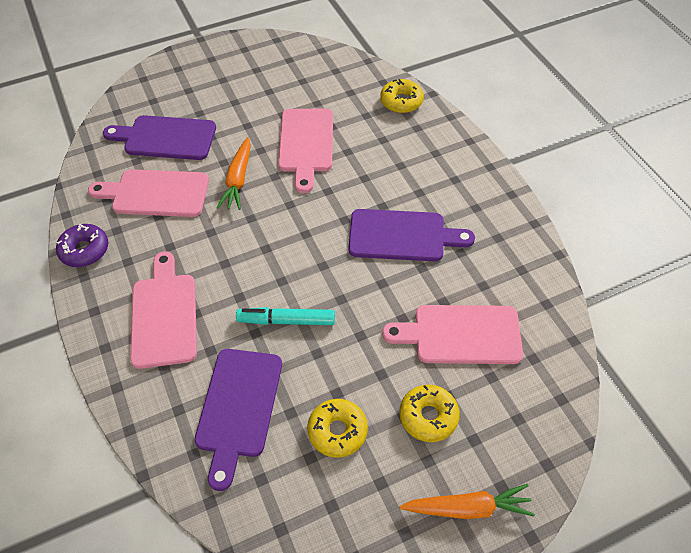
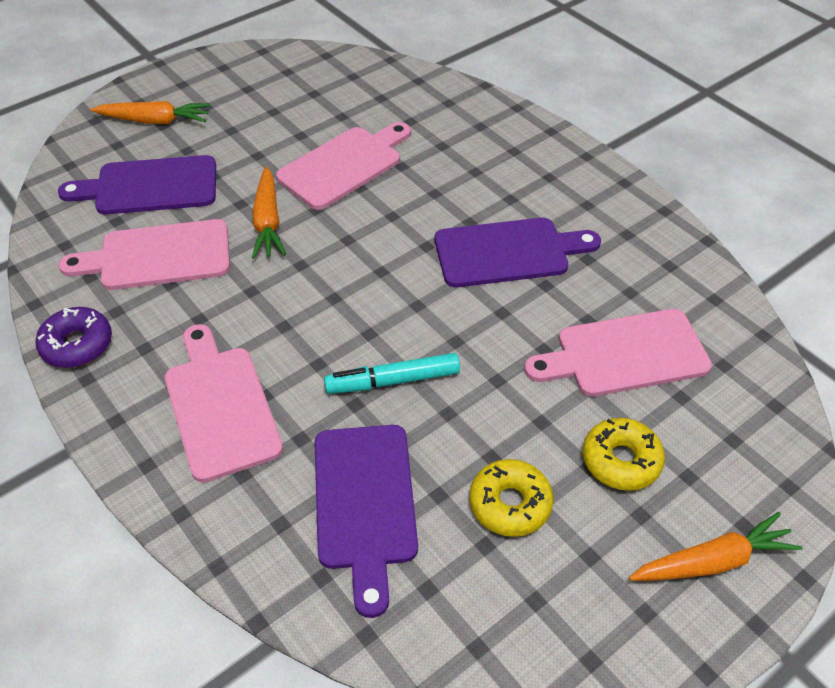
camera: 15 degrees left, 5 degrees down
pink cutting board [278,109,333,193] -> pink cutting board turned 120 degrees counterclockwise [276,122,411,210]
yellow donut [380,79,424,113] -> none
none -> orange carrot [90,101,211,124]

